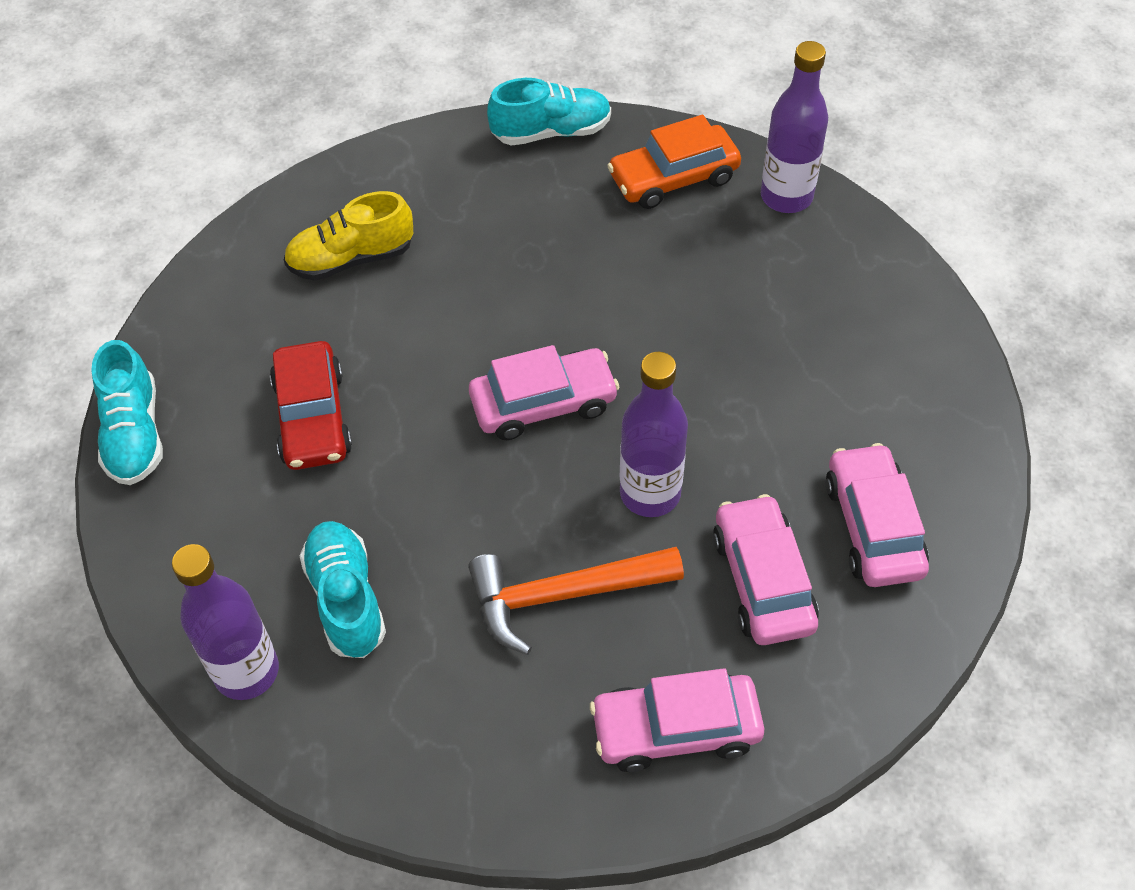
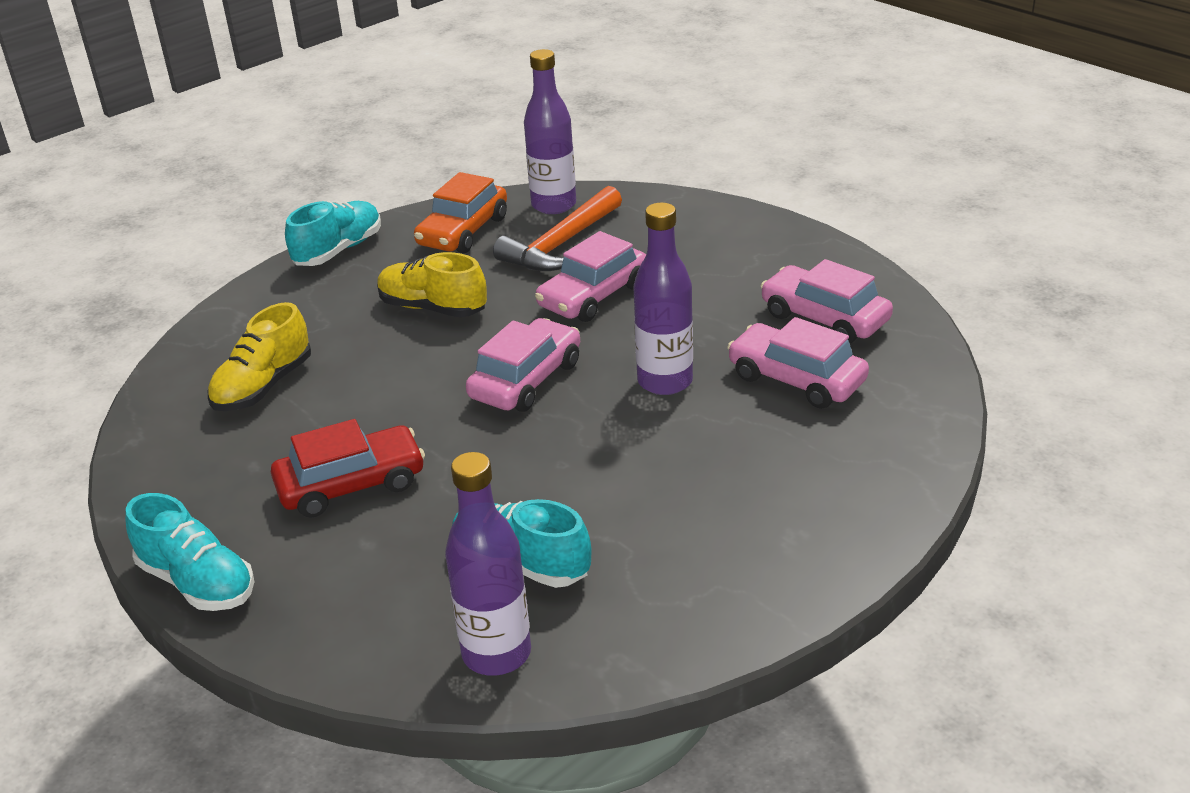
camera: 40 degrees left, 20 degrees down
red car [270,341,352,470] -> red car turned 60 degrees counterclockwise [271,419,425,518]
orange hammer [468,547,684,655] -> orange hammer moved to [493,186,622,271]
pink car [590,668,764,772] -> pink car moved to [535,231,646,322]
none -> yellow shoe [377,252,487,317]

